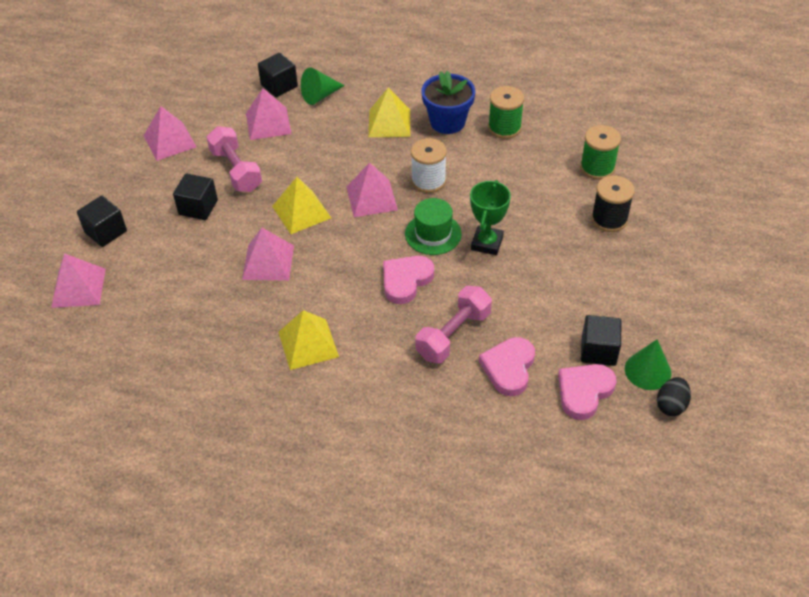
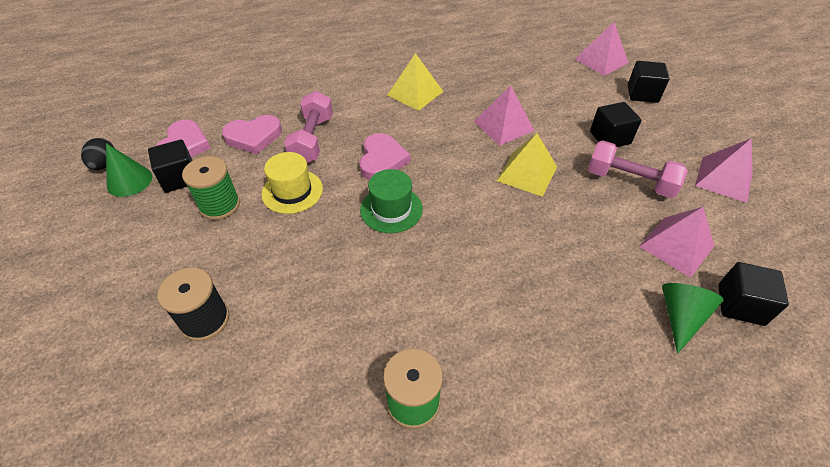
camera: 145 degrees right, 0 degrees up
pink pyramid [346,163,398,217] -> none
yellow pyramid [368,88,410,137] -> none
white spool [411,138,447,193] -> none
blue flower pot [421,71,475,134] -> none
green trophy [470,180,511,255] -> none
pink heart [479,337,535,396] -> pink heart turned 90 degrees clockwise [222,115,282,154]
green spool [580,125,621,180] -> green spool moved to [182,156,240,220]
none -> yellow hat [261,152,323,214]

